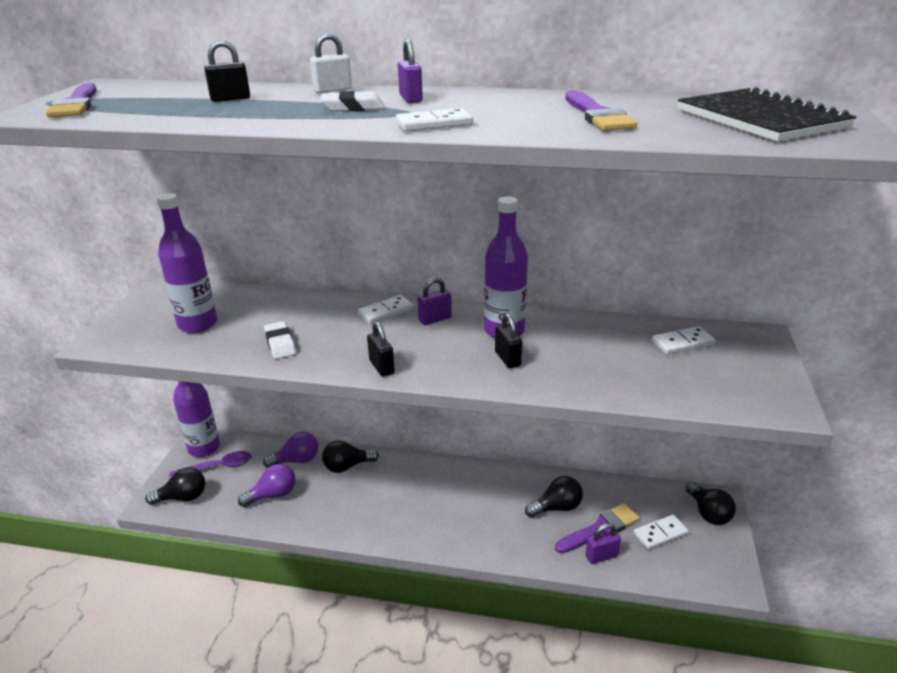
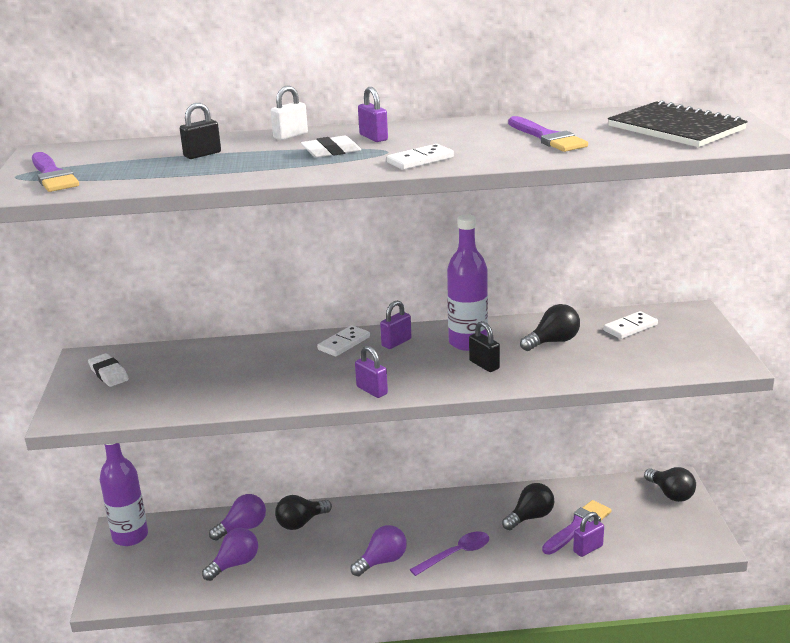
camera: 15 degrees left, 5 degrees down
black light bulb [145,467,205,505] -> black light bulb moved to [520,304,580,351]
purple bottle [157,193,217,333] -> none
purple spoon [169,451,252,479] -> purple spoon moved to [410,532,489,576]
white eraser [264,321,296,359] -> white eraser moved to [88,353,129,387]
black padlock [367,321,395,377] -> purple padlock [355,346,388,398]
white domino [633,515,689,550] -> none
none -> purple light bulb [350,525,407,577]

